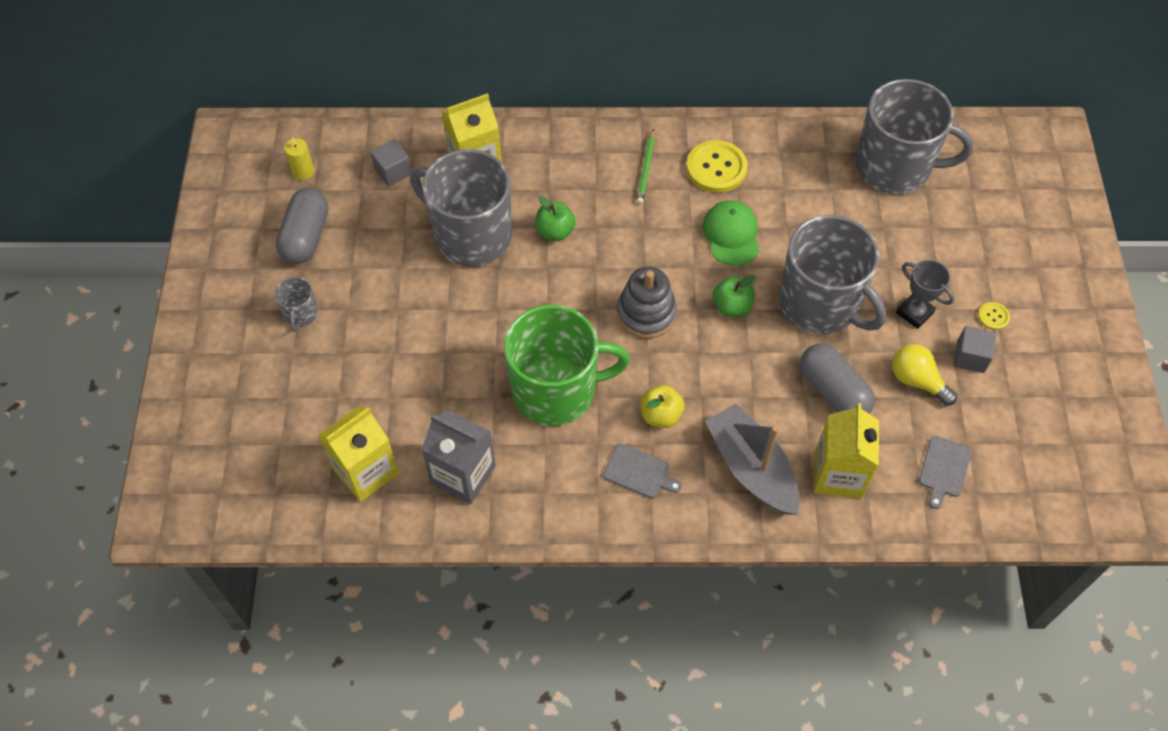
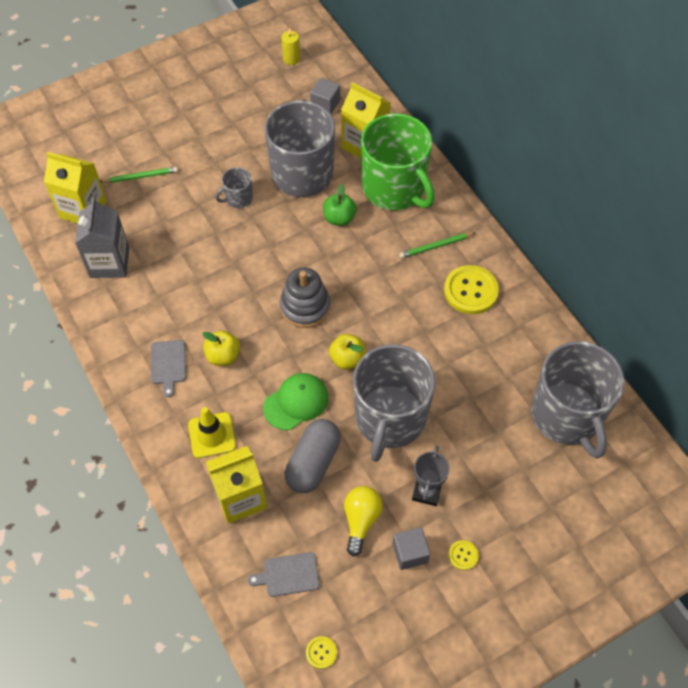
camera: 60 degrees right, 0 degrees up
grey mug [274,277,318,332] -> grey mug moved to [215,167,253,208]
grey capsule [276,188,328,264] -> none
green mug [504,305,630,426] -> green mug moved to [361,113,435,210]
green cap [703,200,759,266] -> green cap moved to [263,373,328,430]
grey boat [705,404,800,515] -> yellow traffic cone [188,407,236,458]
green apple [713,275,756,317] -> yellow apple [329,334,365,370]
none -> green pencil [100,167,178,183]
none -> yellow button [306,636,337,669]

